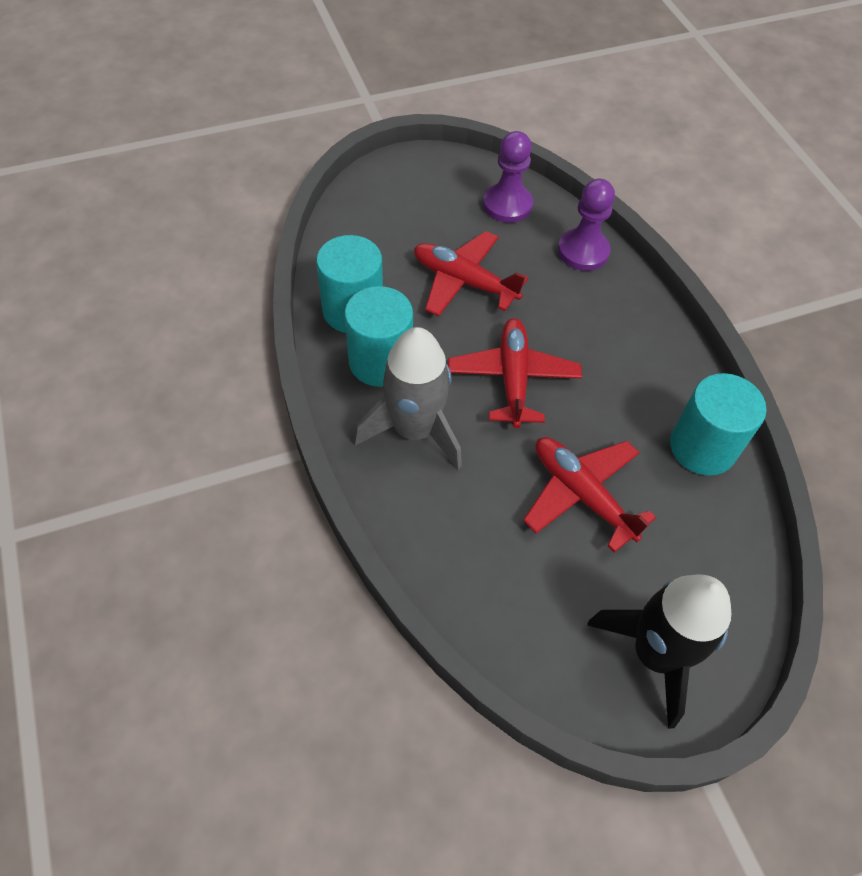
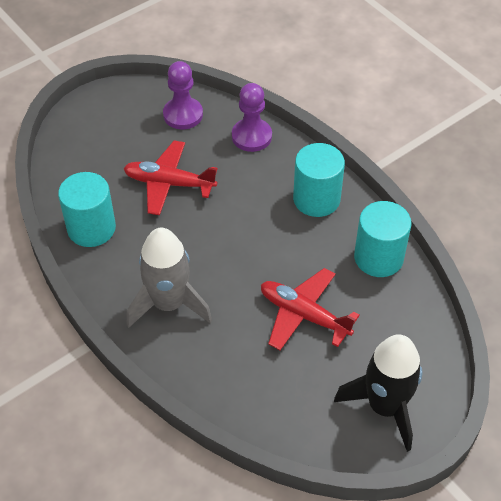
camera: 15 degrees left, 5 degrees down
turquoise cylinder [344,286,413,387] -> turquoise cylinder moved to [293,143,345,217]
red plane [448,318,582,428] -> none

